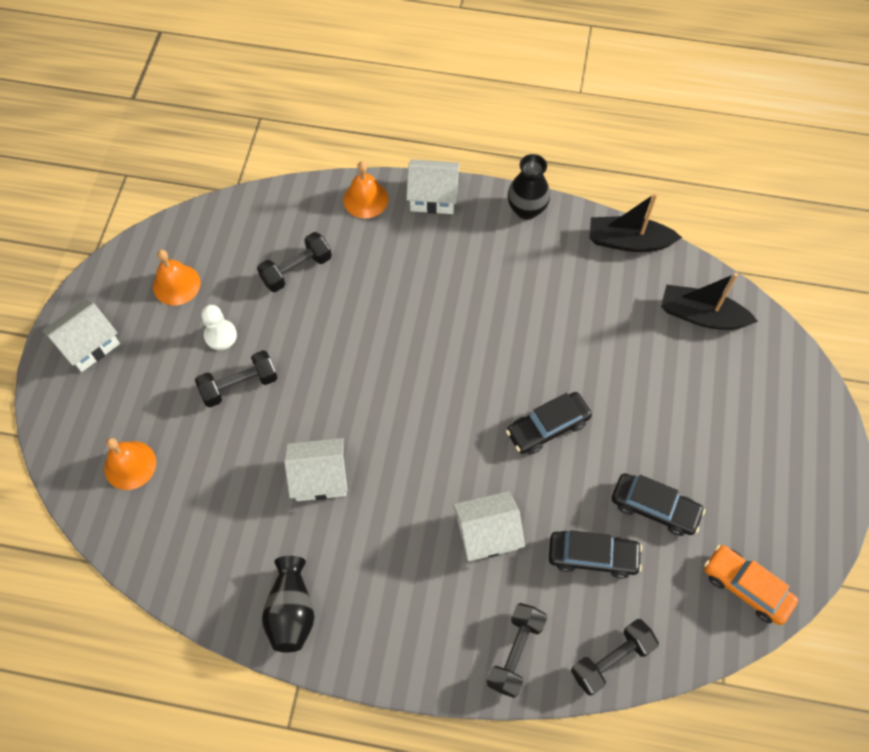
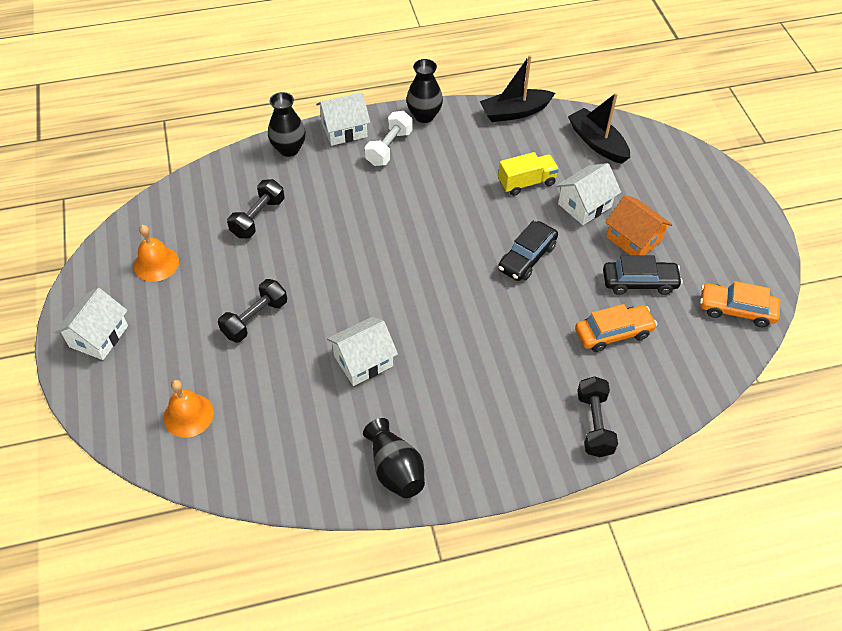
camera: 25 degrees left, 10 degrees down
white pawn [201,305,237,350] -> none
orange bell [343,161,388,218] -> black vase [268,92,306,157]
white house [453,491,525,561] -> white house moved to [556,163,621,225]
black car [549,530,642,579] -> orange car [575,304,657,352]
black dumbbell [571,619,659,695] -> none
black boat [661,273,758,330] -> black boat turned 60 degrees clockwise [568,93,630,164]
none -> white dumbbell [365,111,413,166]
none -> yellow truck [498,152,559,196]
none -> orange house [605,195,672,256]

